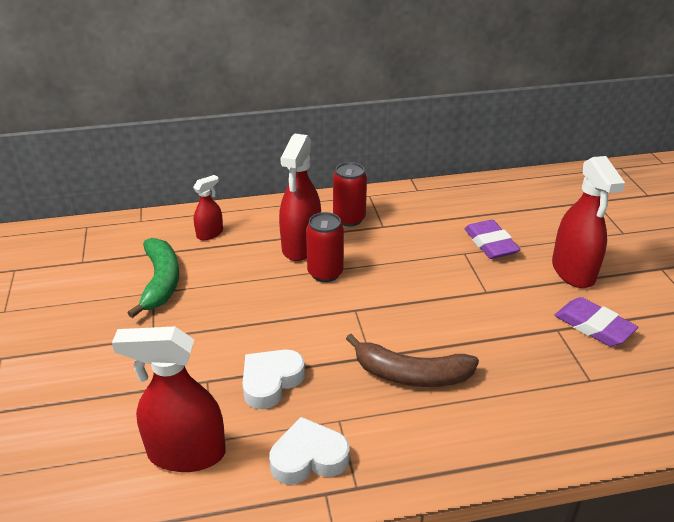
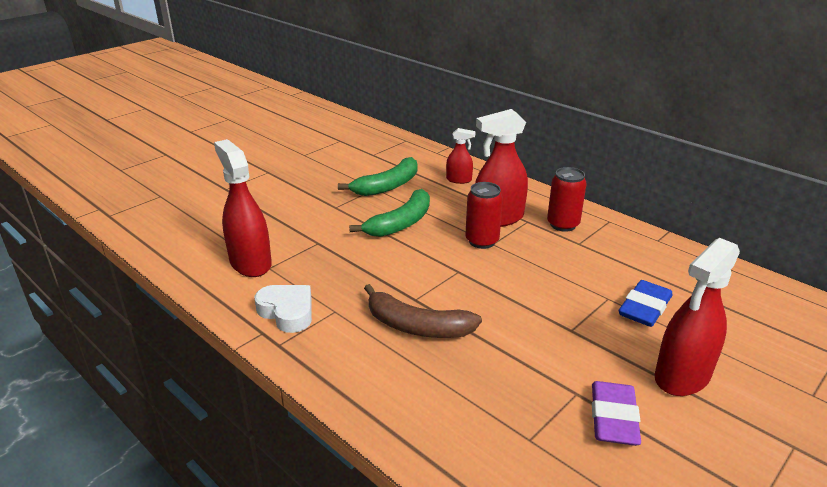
camera: 55 degrees right, 5 degrees down
white heart [243,350,305,409] -> none
brown banana [346,334,479,387] -> brown banana turned 45 degrees counterclockwise [364,284,482,338]
purple eraser [464,220,521,259] -> blue eraser [619,280,672,327]
none -> green banana [349,189,430,237]

